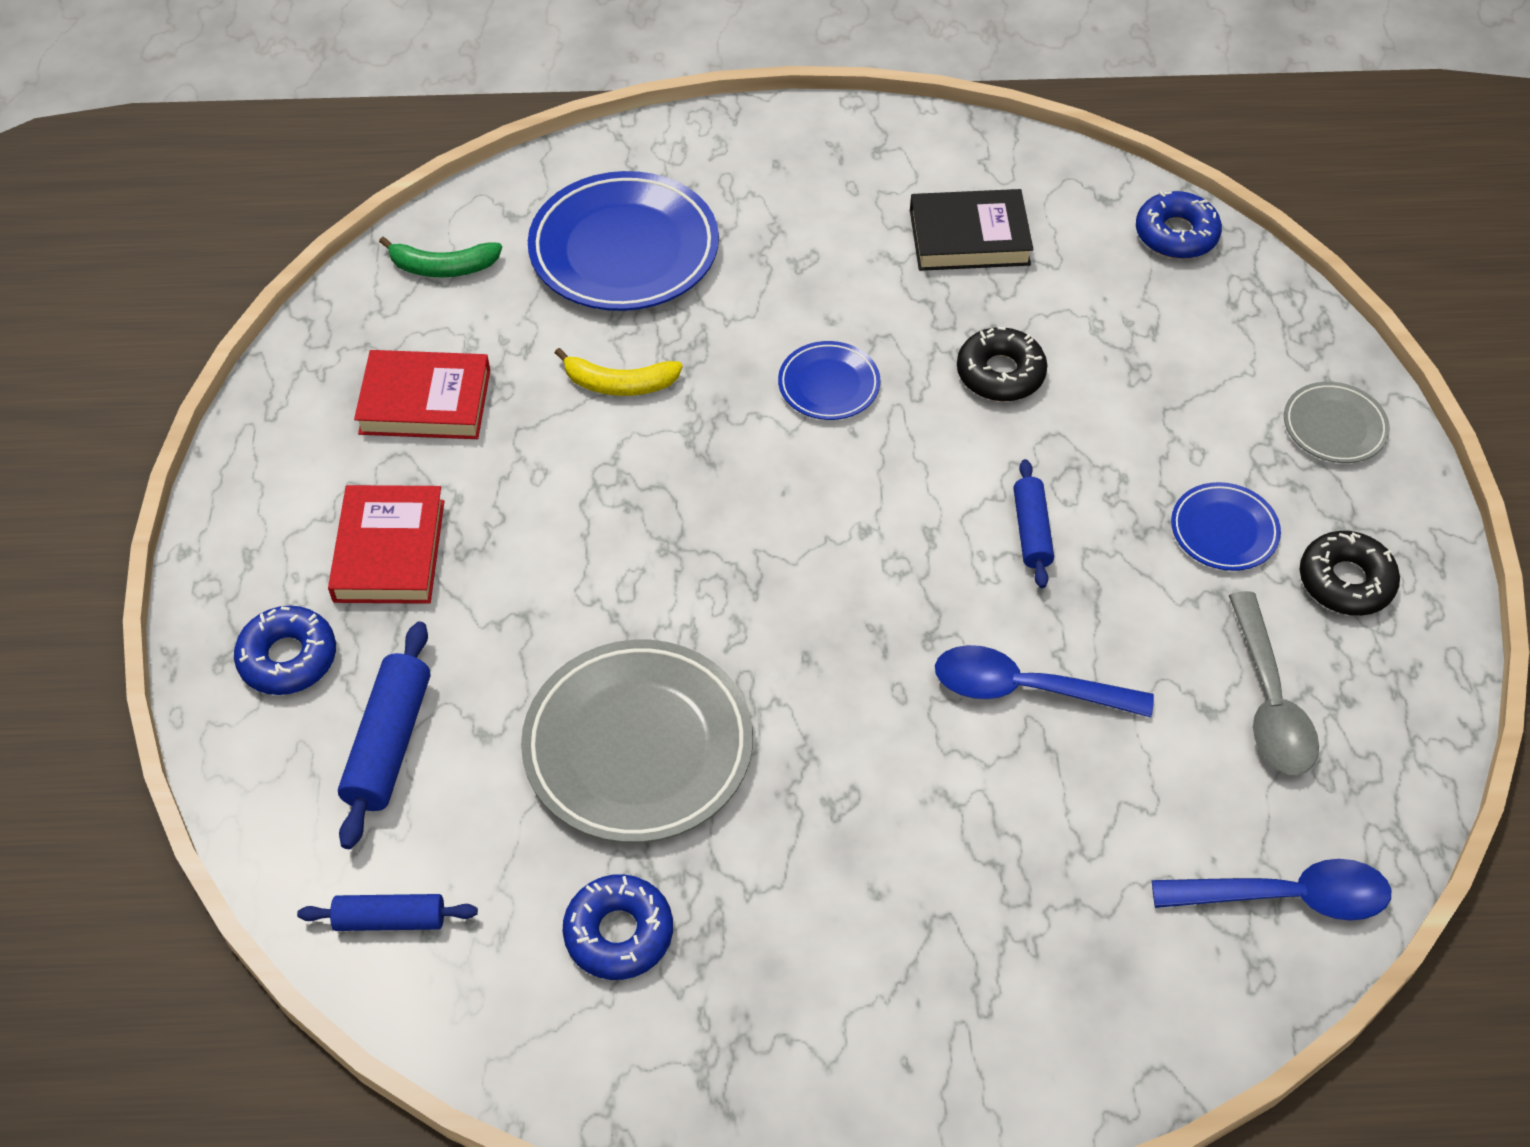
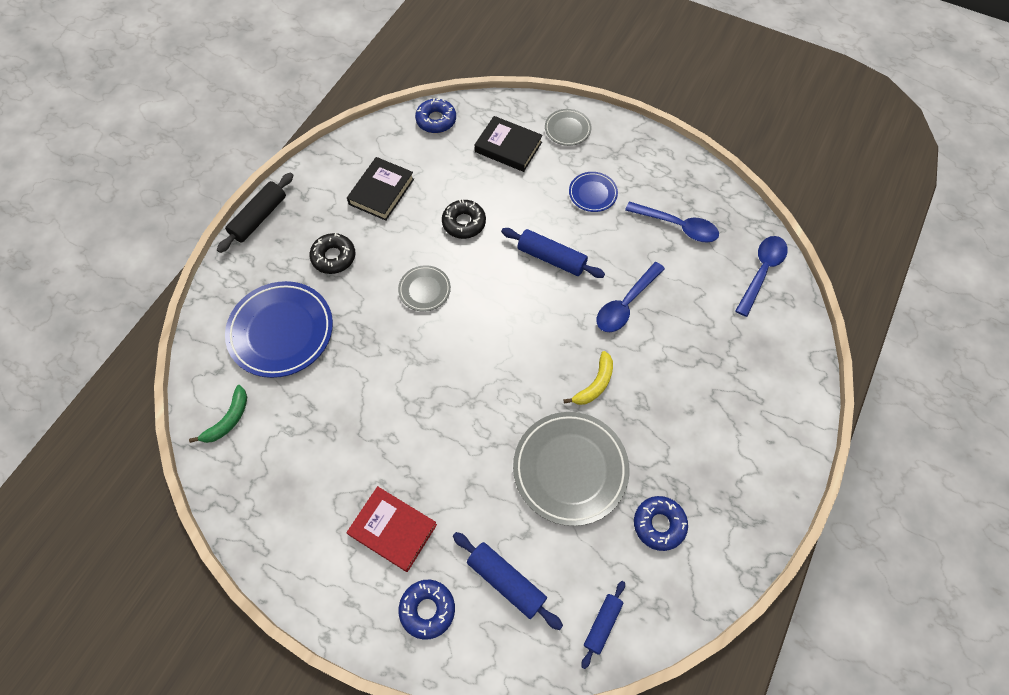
camera: 60 degrees left, 10 degrees up
red book [354,350,490,439] -> none
yellow banana [555,348,683,396] -> yellow banana moved to [563,351,613,405]
blue plate [778,341,880,420] -> grey plate [398,265,451,312]
blue rolling pin [1014,459,1054,588] -> blue rolling pin [501,228,605,278], size x1.54
grey spoon [1229,591,1319,775] -> blue spoon [625,201,719,243]
black donut [1299,531,1400,616] -> black donut moved to [310,233,355,274]
none -> black rolling pin [217,172,293,253]
none -> black book [475,116,543,172]

